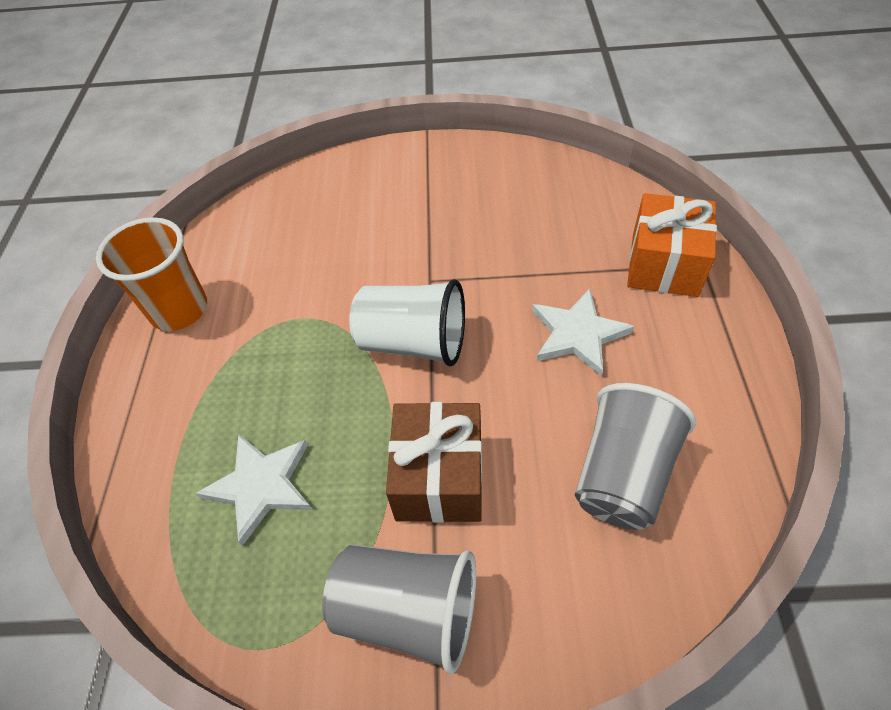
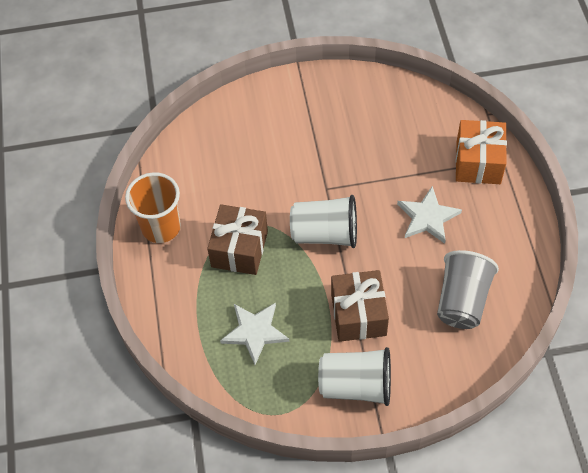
camera: 10 degrees left, 5 degrees up
grey cup [322,544,476,674] -> white cup [318,347,391,406]
none -> brown gift [207,204,268,275]

